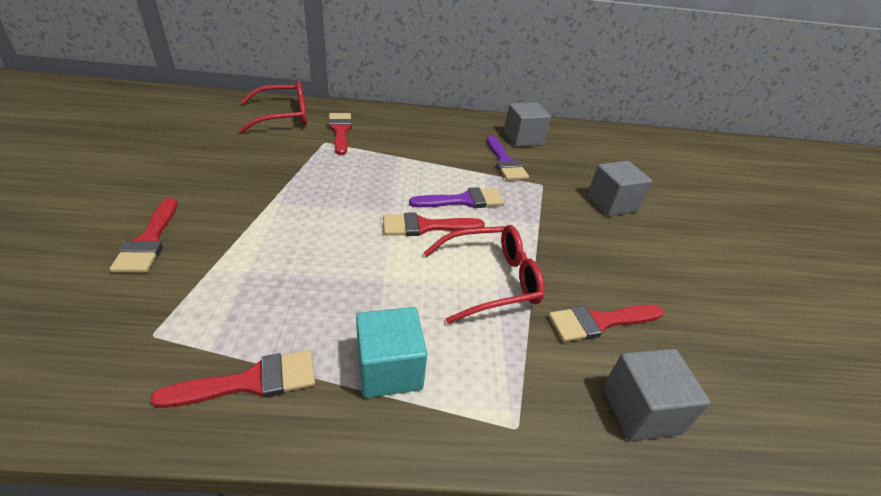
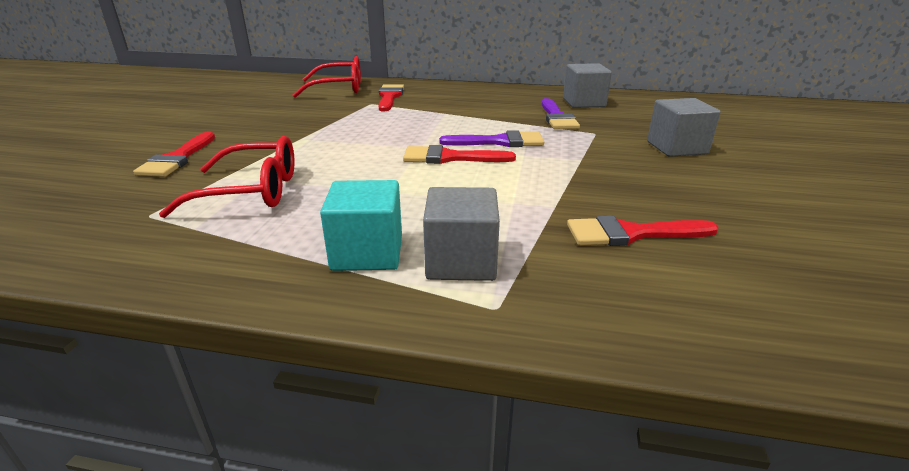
camera: 15 degrees right, 10 degrees down
red brush [150,350,315,408] -> none
red glasses [424,225,544,324] -> red glasses moved to [159,136,295,218]
grey cube [603,349,711,441] -> grey cube moved to [423,187,500,281]

